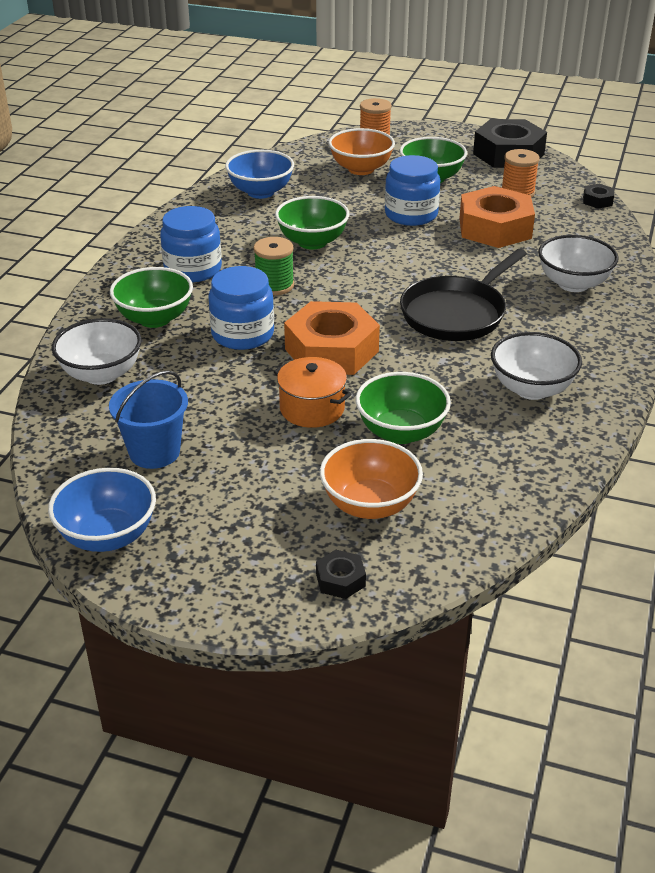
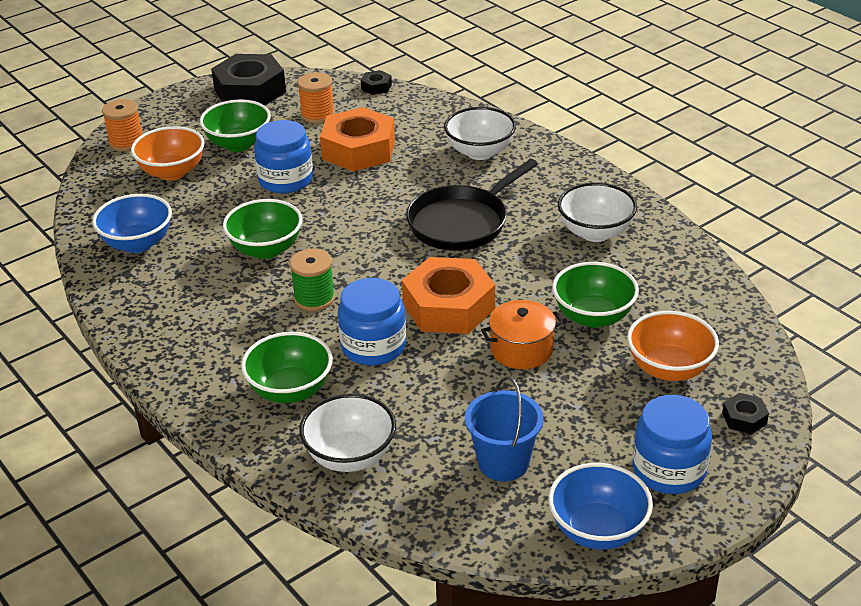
camera: 55 degrees left, 0 degrees up
blue jar [160,206,222,282] -> blue jar moved to [632,395,712,494]
black pan [400,249,527,341] -> black pan turned 60 degrees clockwise [406,159,538,251]

